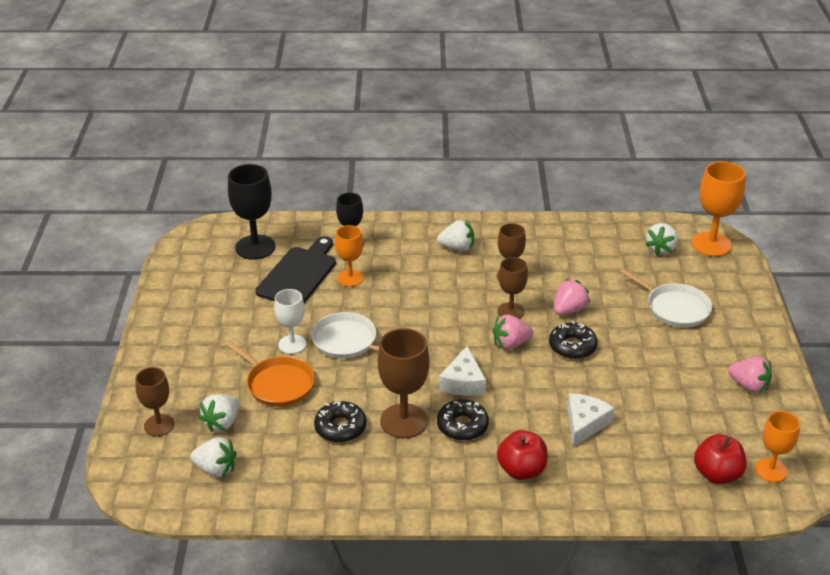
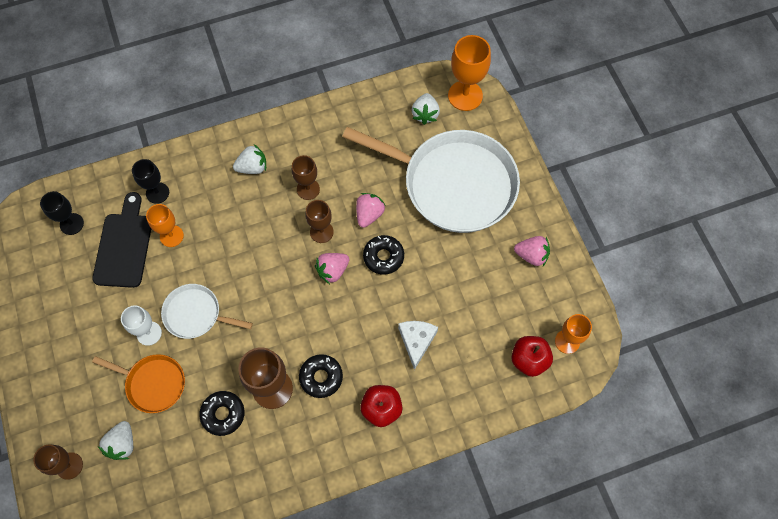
camera: 20 degrees left, 30 degrees up
white strawberry [190,437,237,477] -> none
black goblet [228,164,276,260] -> black goblet [40,191,84,235], size x0.63
white cheese [439,346,486,396] -> none
white pan [620,268,712,327] -> white pan [342,127,520,233], size x2.08

